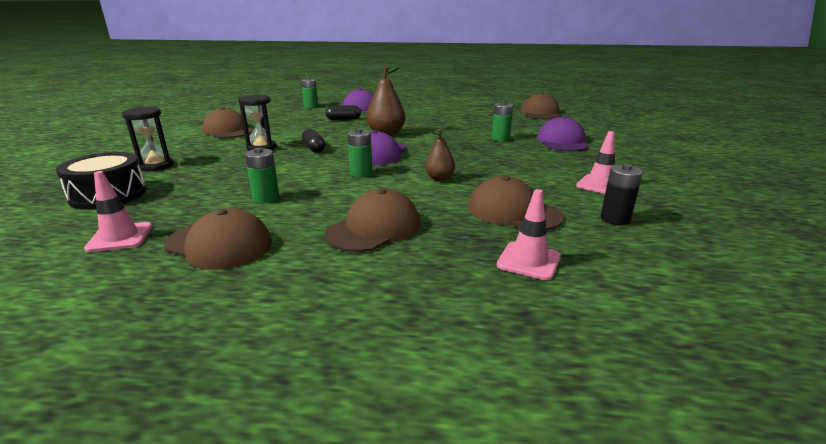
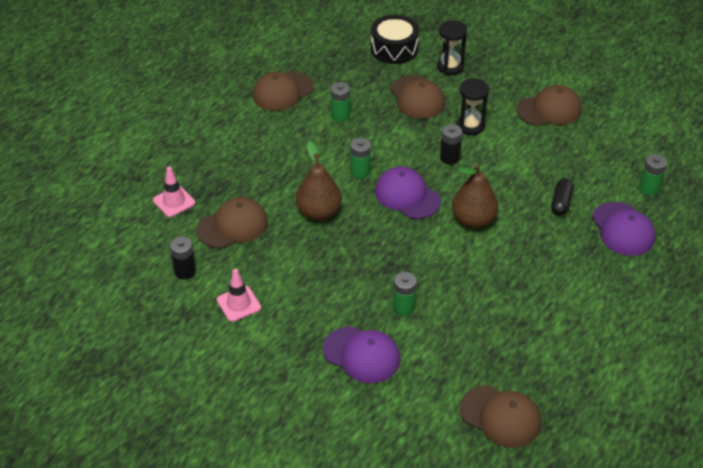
camera: 115 degrees right, 20 degrees up
pink traffic cone [84,171,152,252] -> none
black capsule [302,129,325,153] -> black battery [440,124,462,165]
brown cap [325,189,420,252] -> brown cap moved to [390,75,445,119]
brown pear [425,129,455,181] -> brown pear [296,141,342,221], size x1.71

